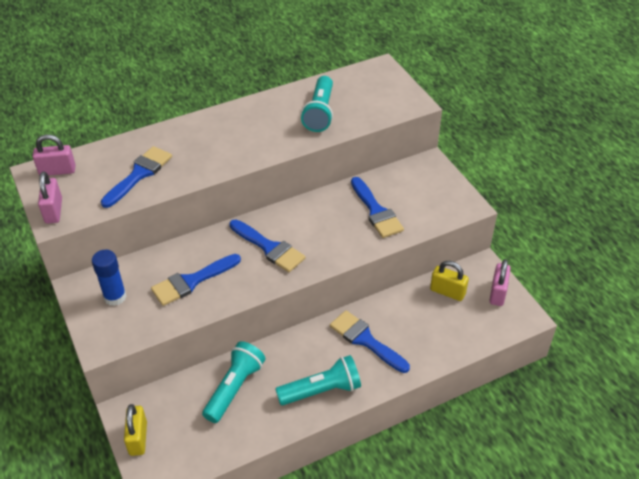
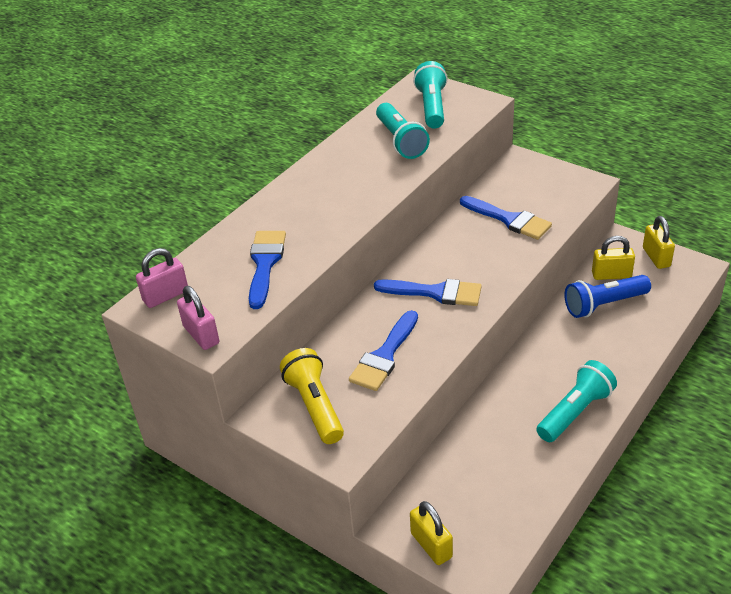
camera: 25 degrees left, 5 degrees down
blue glue stick [92,250,127,306] -> yellow flashlight [280,348,344,444]
turquoise flashlight [202,341,265,423] -> turquoise flashlight moved to [413,61,448,129]
blue brush [330,310,410,373] -> none
pink padlock [489,259,511,306] -> yellow padlock [643,216,675,269]
none -> blue flashlight [564,275,651,318]

